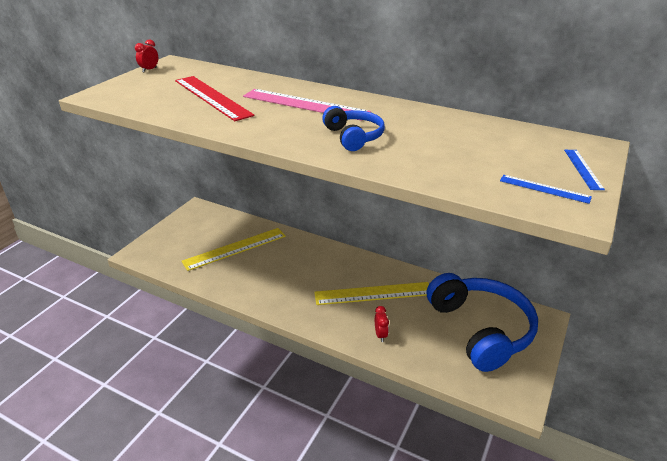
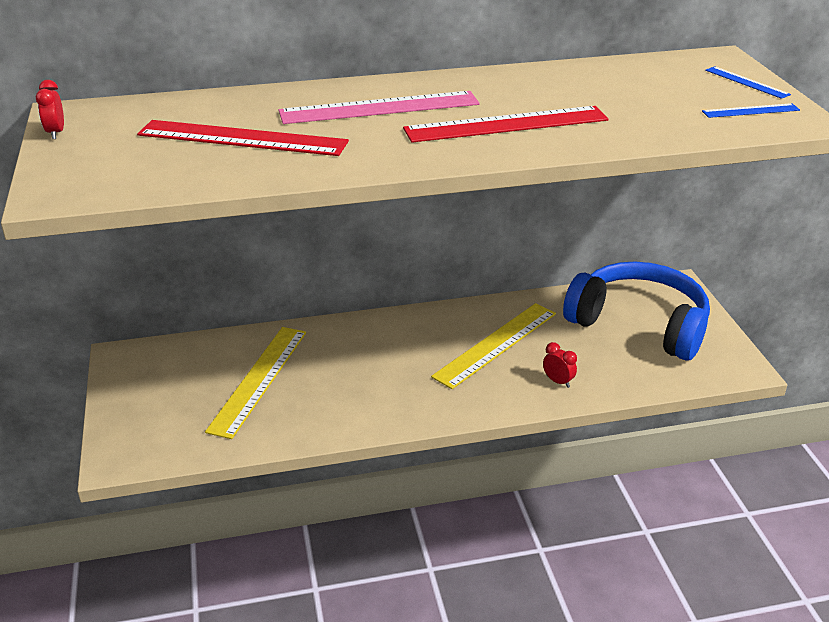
camera: 40 degrees left, 0 degrees up
blue headphones [322,106,385,151] -> red ruler [403,106,609,143]

